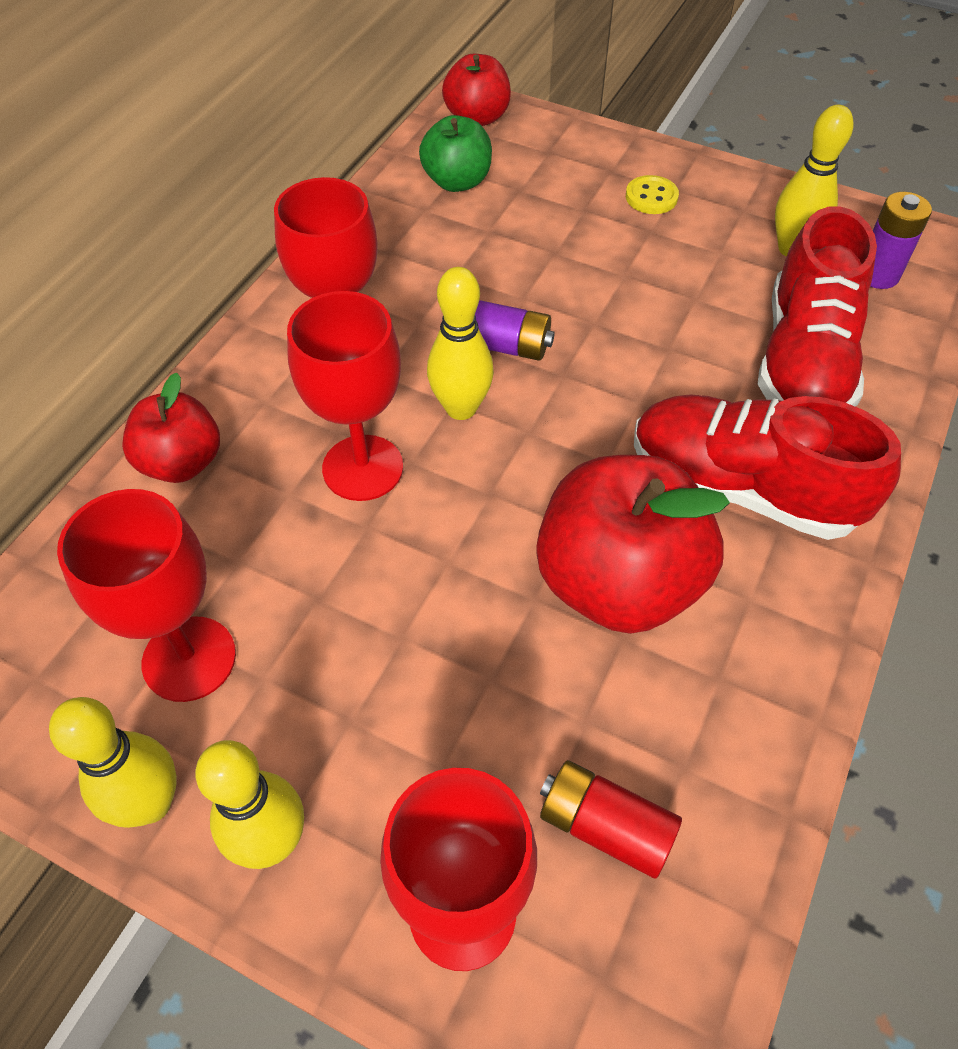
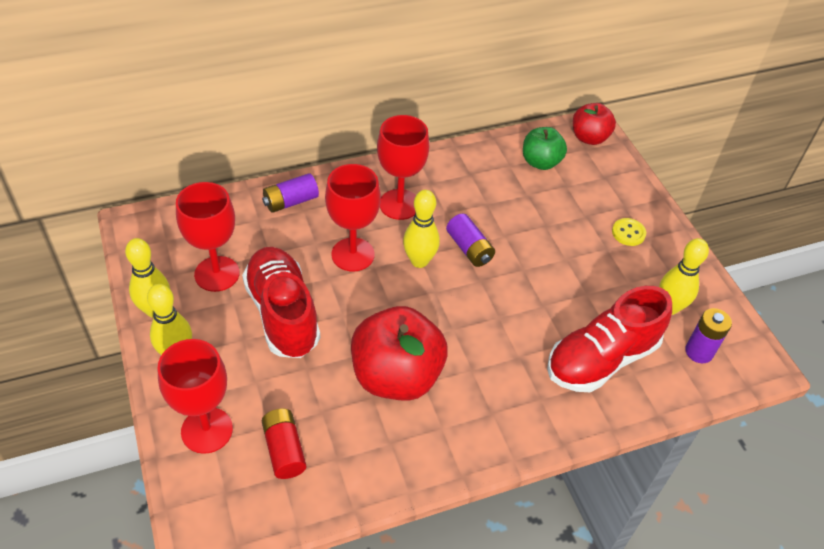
camera: 40 degrees right, 5 degrees down
red apple [122,373,220,483] -> purple battery [262,173,319,213]
red shoe [634,394,901,540] -> red shoe moved to [242,247,320,358]

